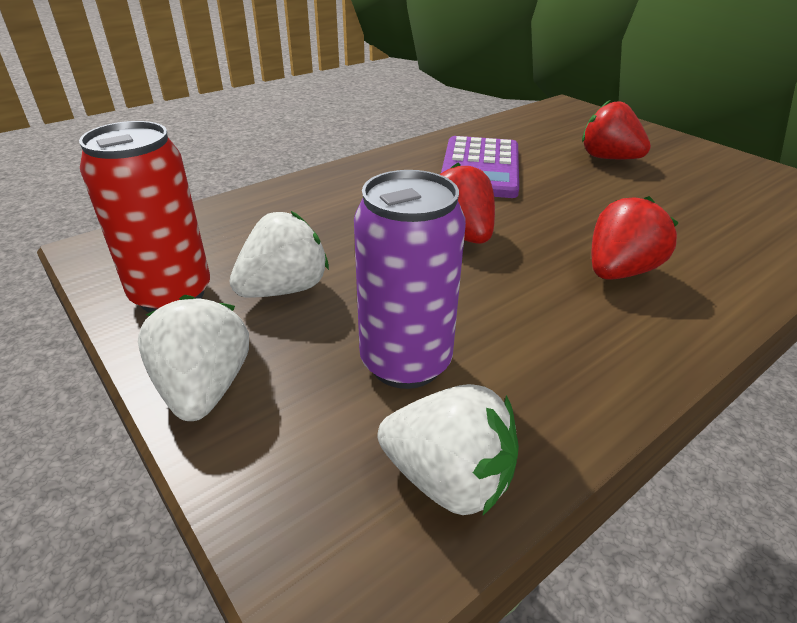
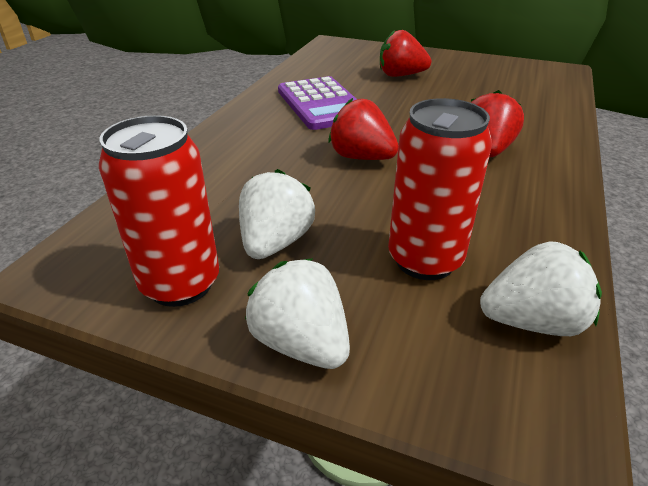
camera: 30 degrees left, 0 degrees up
purple can [354,170,466,389] -> red can [388,98,492,280]

